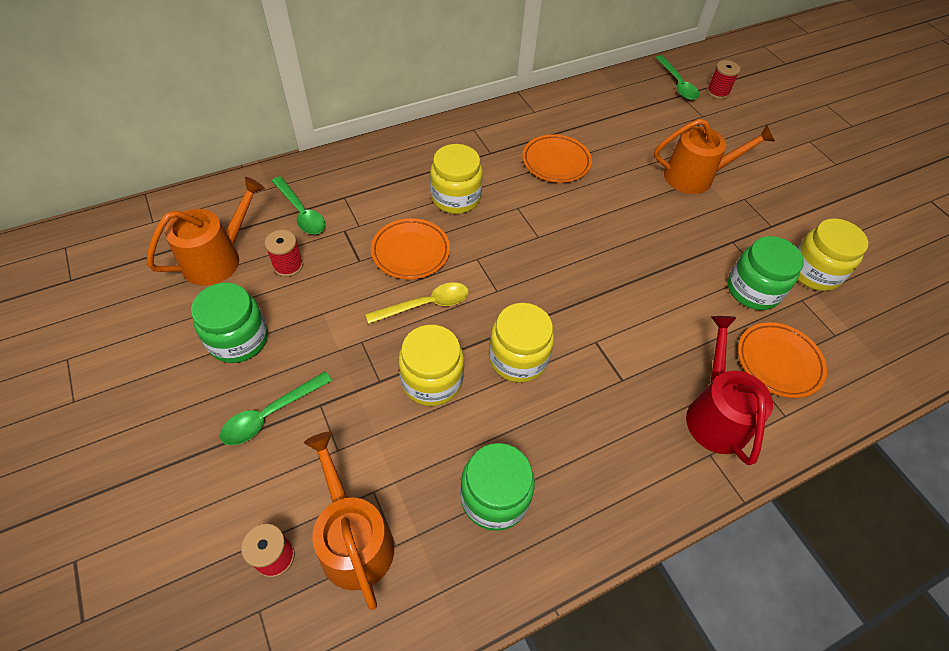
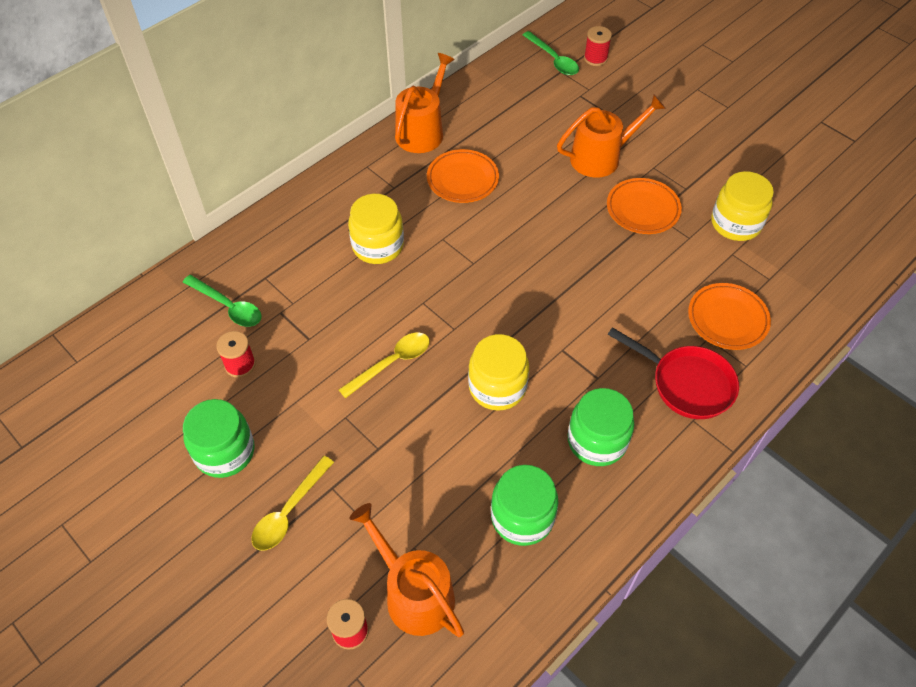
camera: 15 degrees left, 0 degrees up
orange watering can [147,177,265,286] -> orange watering can moved to [395,53,455,153]
green spoon [220,371,332,445] -> yellow spoon [251,456,334,551]
orange plate [371,218,450,280] -> orange plate moved to [607,178,682,234]
yellow jar [398,325,464,406] -> none
red watering can [686,316,773,465] -> red pan [608,327,739,419]
green jar [728,236,804,310] -> green jar moved to [568,388,634,466]

